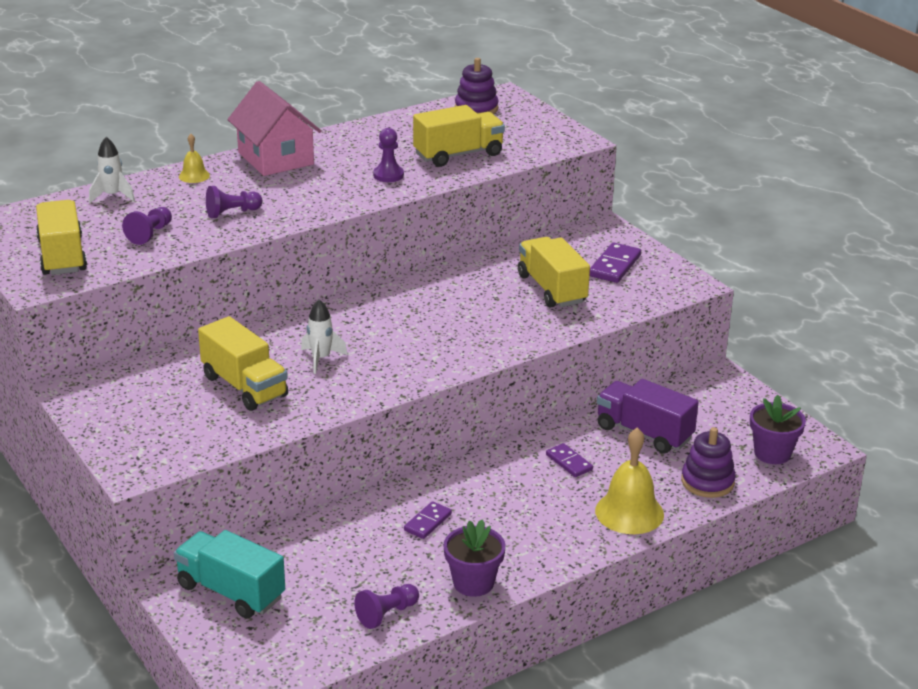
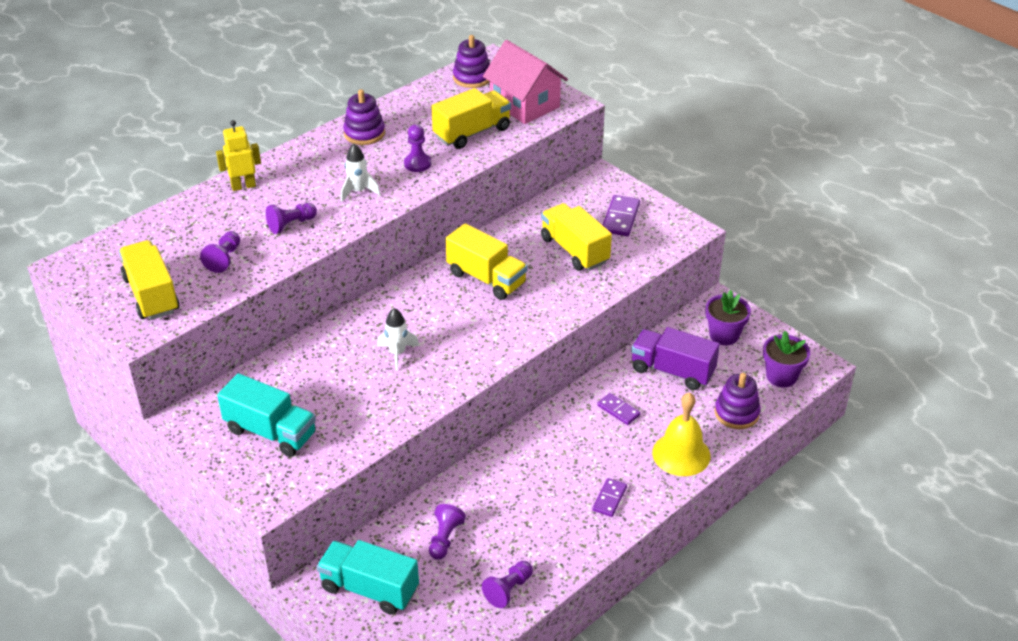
camera: 10 degrees left, 10 degrees up
white rocket [89,137,135,203] -> white rocket moved to [341,144,380,202]
yellow bell [179,134,210,183] -> yellow robot [216,120,261,191]
yellow truck [198,316,288,411] -> yellow truck moved to [445,223,527,300]
pink house [228,81,321,176] -> pink house moved to [483,40,568,124]
purple domino [404,501,452,539] -> purple domino moved to [593,478,627,517]
purple flower pot [444,519,505,597] -> purple flower pot moved to [705,290,751,345]
none -> turquoise truck [217,373,316,457]
none -> purple stacking toy [343,89,385,145]
none -> purple pawn [429,504,466,560]

